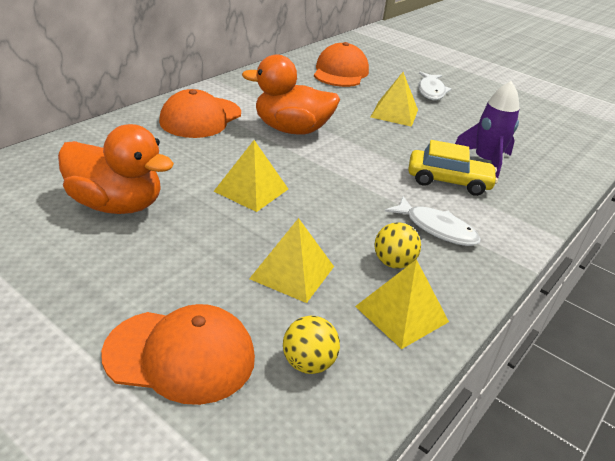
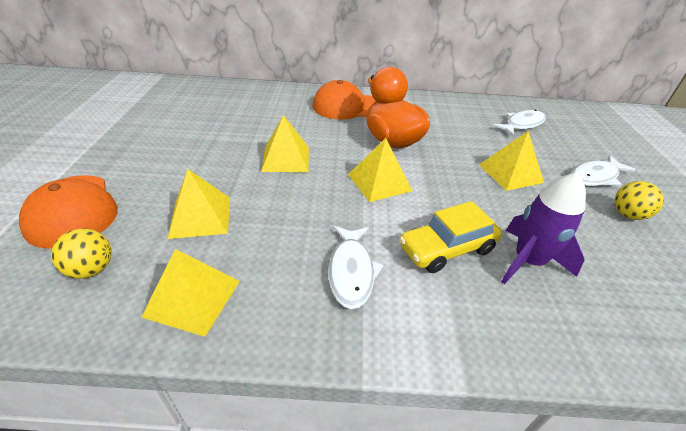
camera: 55 degrees right, 5 degrees up
orange duck [58,124,174,214] -> none
orange cap [314,42,369,87] -> white fish [493,110,546,136]
yellow ball [374,222,421,269] -> yellow ball moved to [615,181,664,220]
yellow car [408,140,498,196] -> yellow car turned 90 degrees clockwise [399,201,502,273]
none -> yellow pyramid [348,138,412,202]

